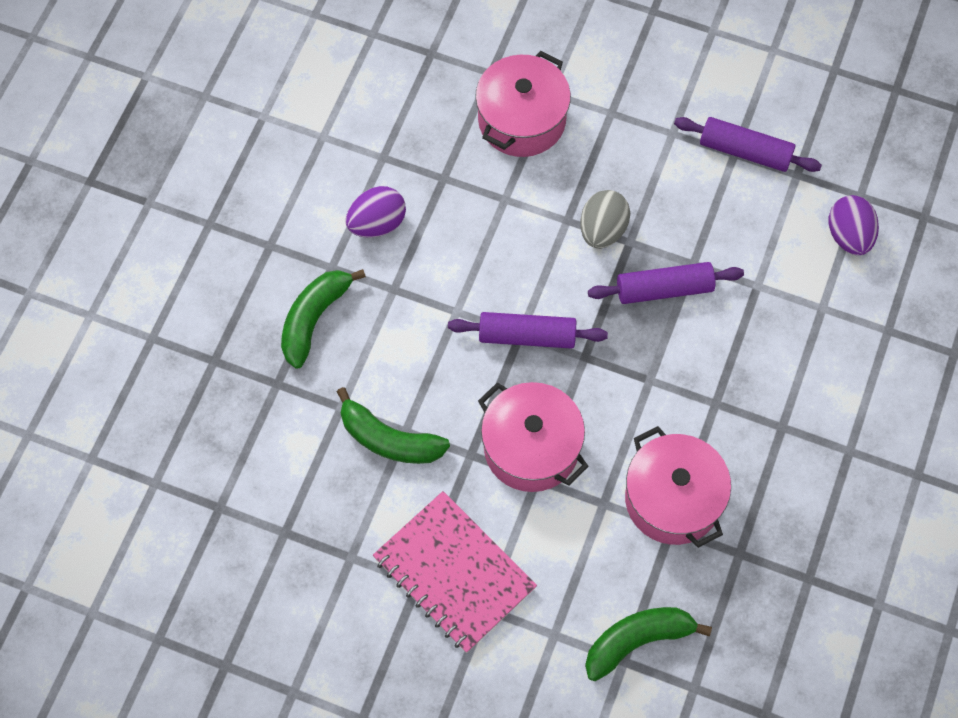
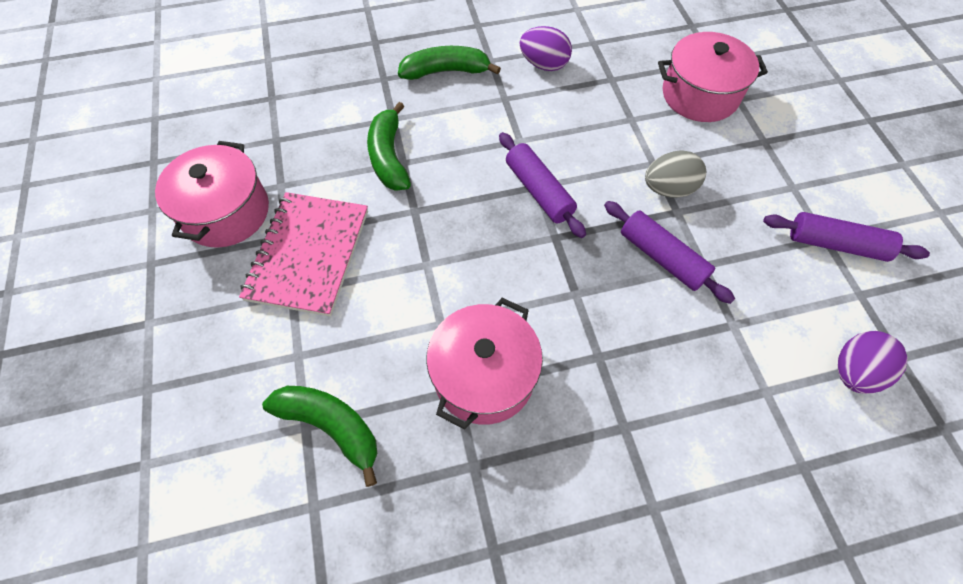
camera: 55 degrees right, 5 degrees down
pink pot [478,382,589,492] -> pink pot moved to [155,141,269,248]
purple rolling pin [674,117,822,172] -> purple rolling pin turned 60 degrees counterclockwise [763,212,930,262]

